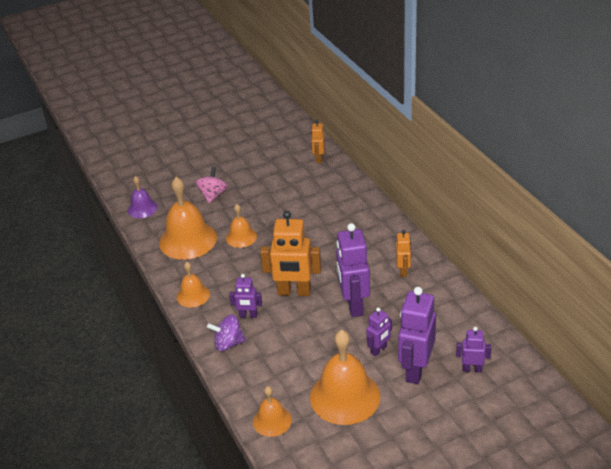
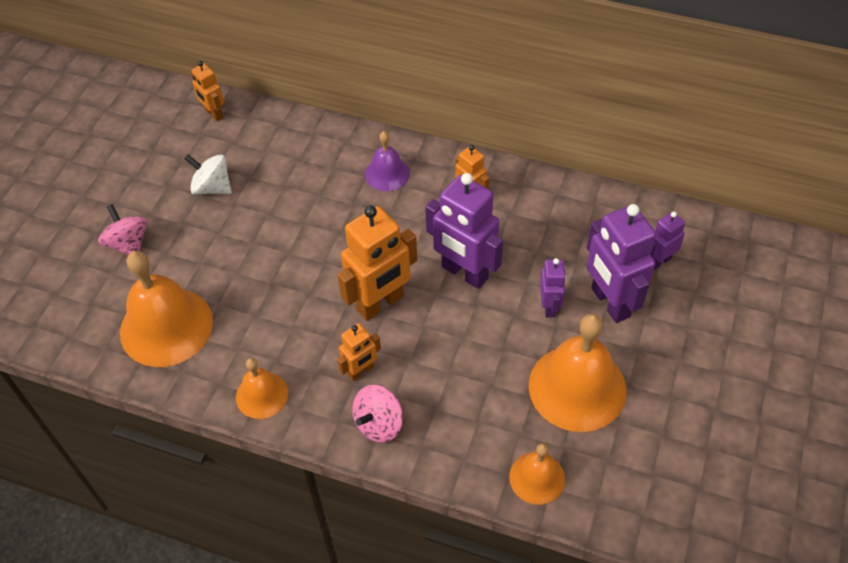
camera: 45 degrees left, 15 degrees up
purple bell [128,176,158,218] -> purple bell moved to [365,131,410,191]
purple spinning top [207,314,246,351] -> pink spinning top [352,385,403,443]
orange bell [226,204,257,248] -> none
purple robot [229,274,262,318] -> orange robot [337,323,381,381]
none -> white spinning top [184,154,232,195]

